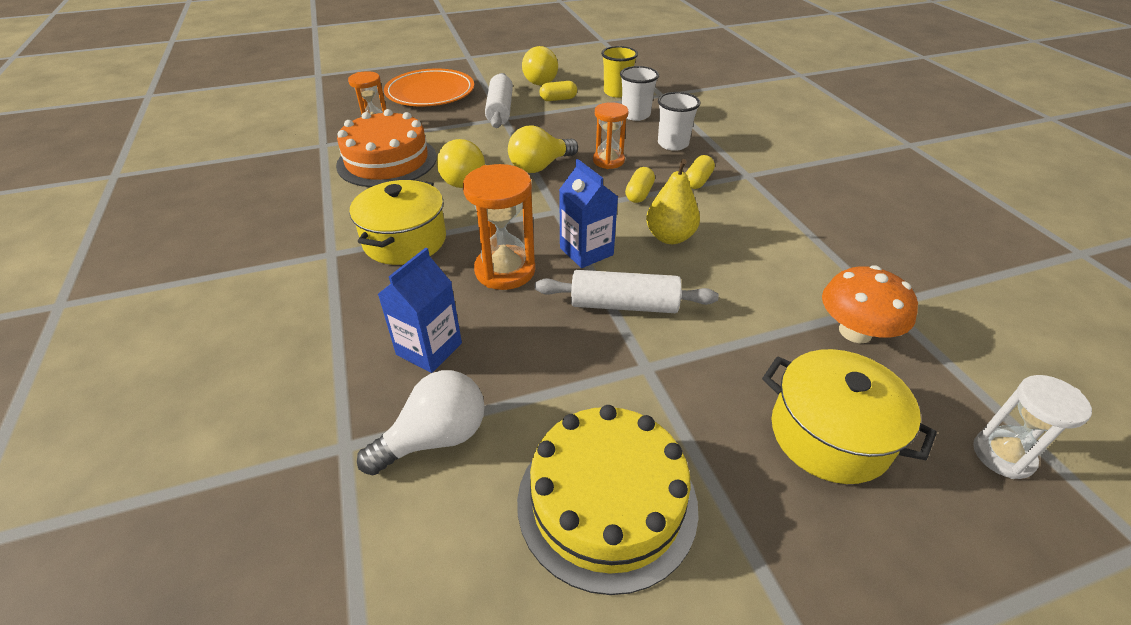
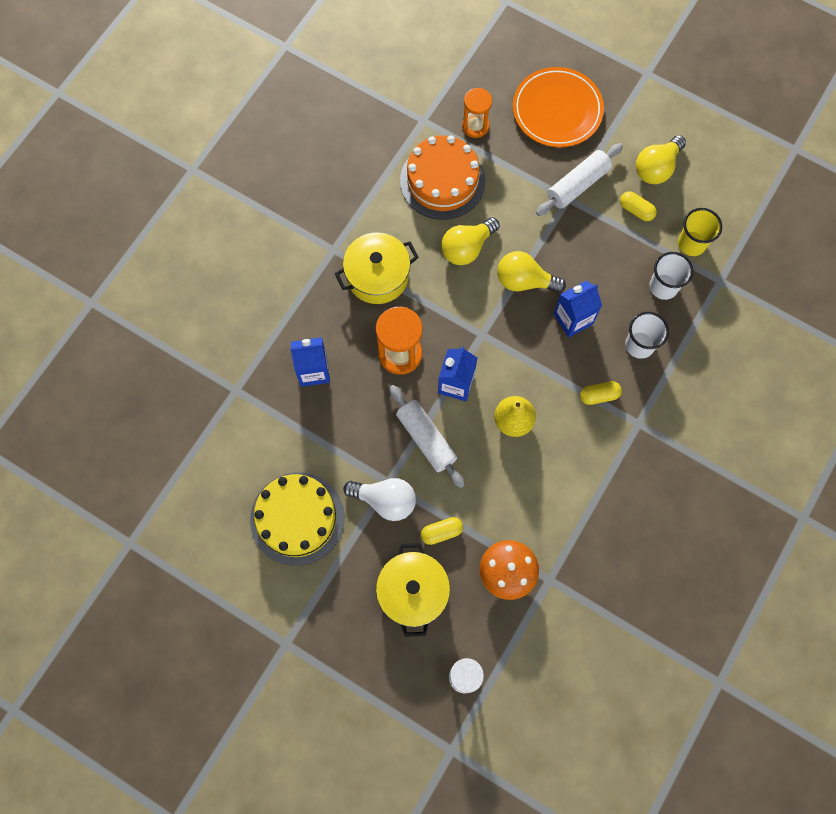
camera: 50 degrees right, 30 degrees up
white light bulb [357,370,485,476] -> white light bulb moved to [343,478,416,521]
orange hourglass [593,102,629,169] -> blue carton [554,281,602,337]
yellow capsule [625,167,655,203] -> yellow capsule moved to [421,517,463,545]

